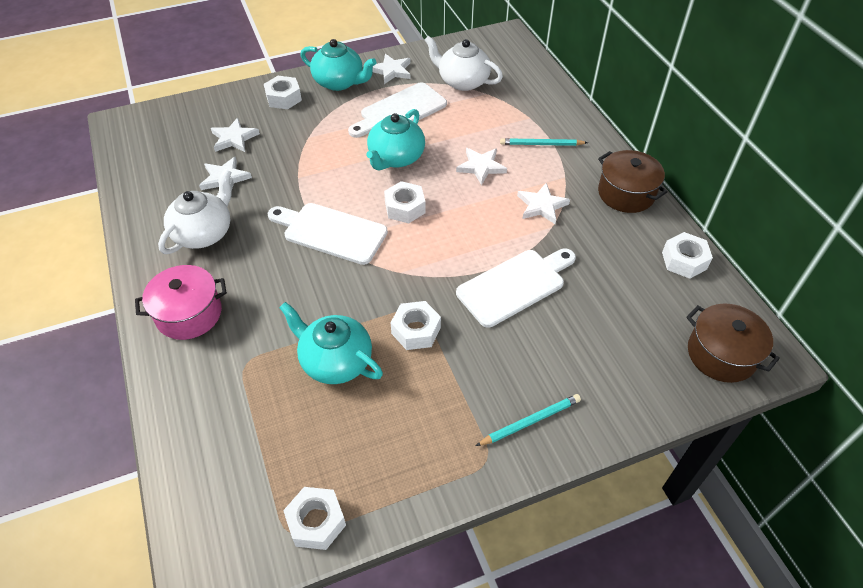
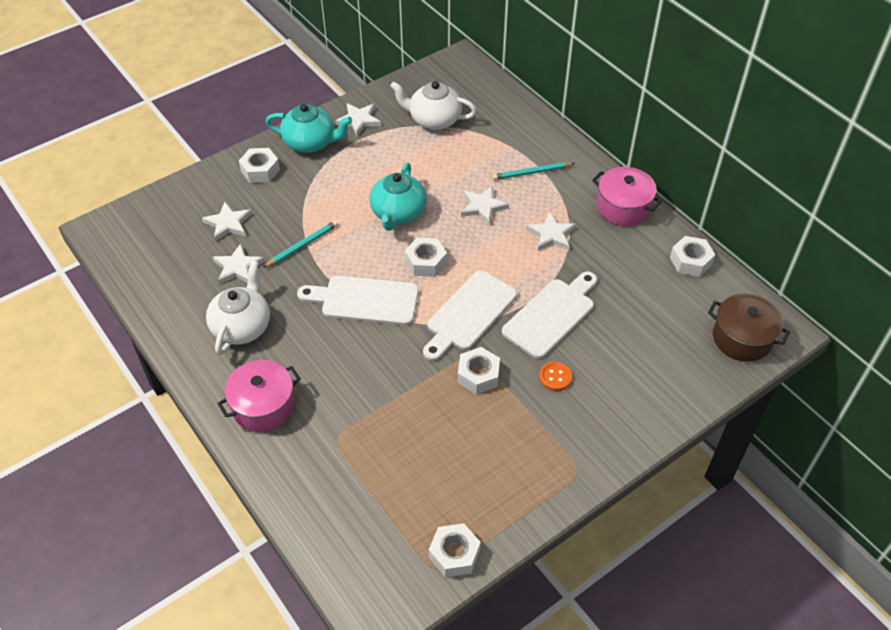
camera: 15 degrees left, 0 degrees up
turquoise teapot [279,302,383,384] -> none
white cutting board [348,82,447,138] -> white cutting board moved to [423,270,517,361]
turquoise pencil [476,394,581,446] -> turquoise pencil moved to [263,220,338,268]
brown pot [598,150,667,213] -> pink pot [592,167,662,226]
none -> orange button [539,362,572,391]

